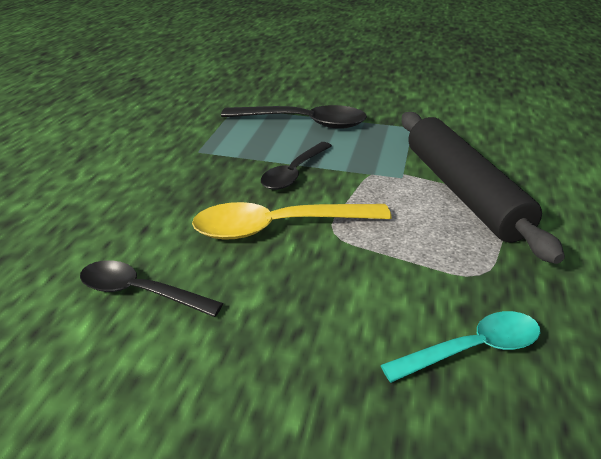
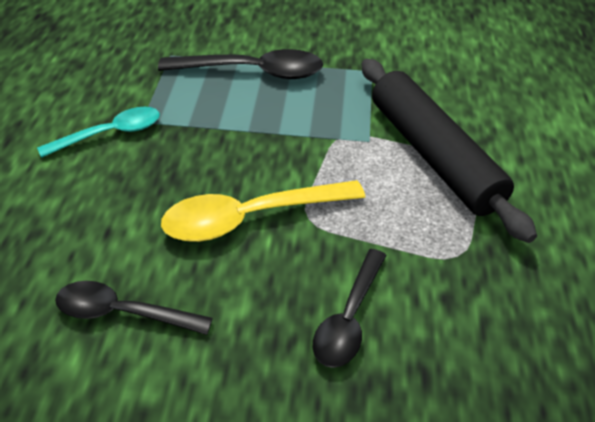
camera: 10 degrees left, 10 degrees up
black spoon [261,142,332,190] -> black spoon moved to [313,249,387,368]
turquoise spoon [381,311,540,383] -> turquoise spoon moved to [37,107,160,158]

